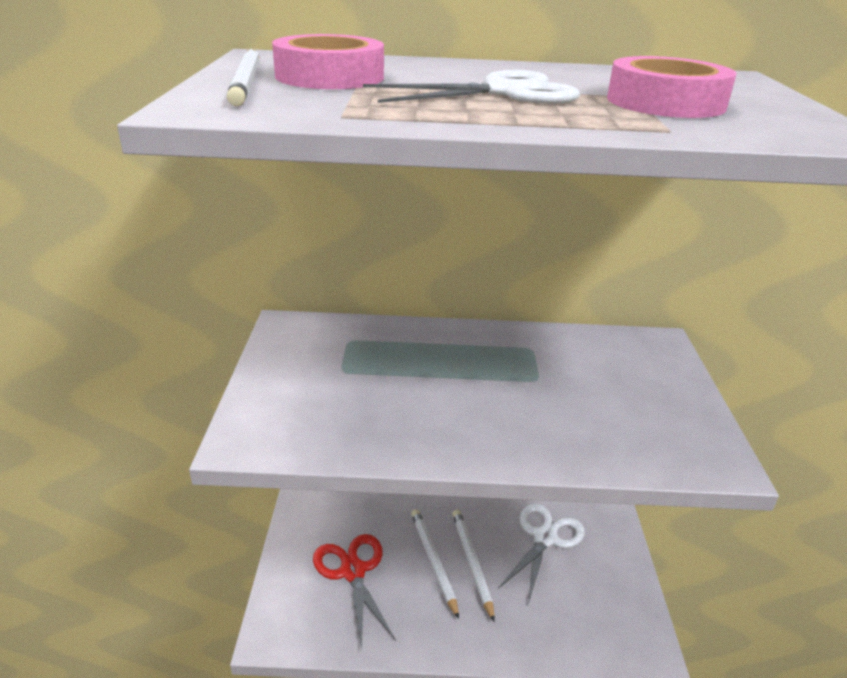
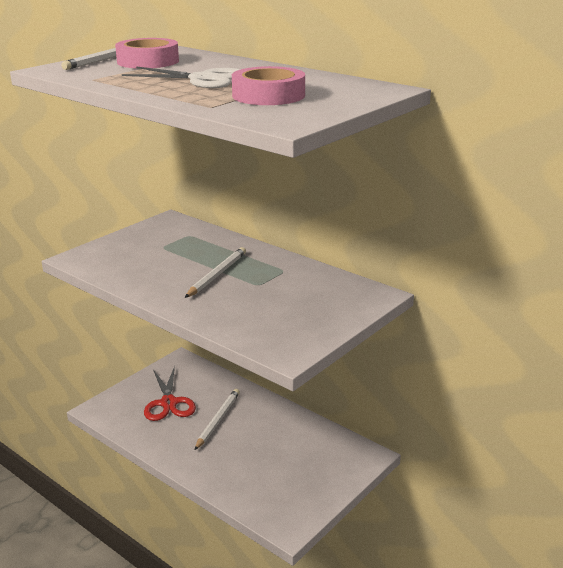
camera: 40 degrees right, 5 degrees down
red scissors [313,534,396,650] -> red scissors turned 150 degrees clockwise [144,366,196,421]
white pencil [452,510,495,622] -> white pencil moved to [185,247,246,298]
white scissors [498,503,585,605] -> none

